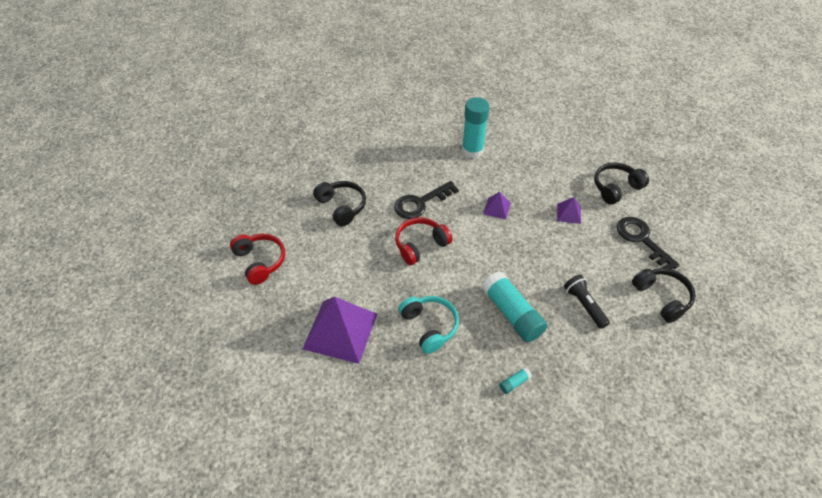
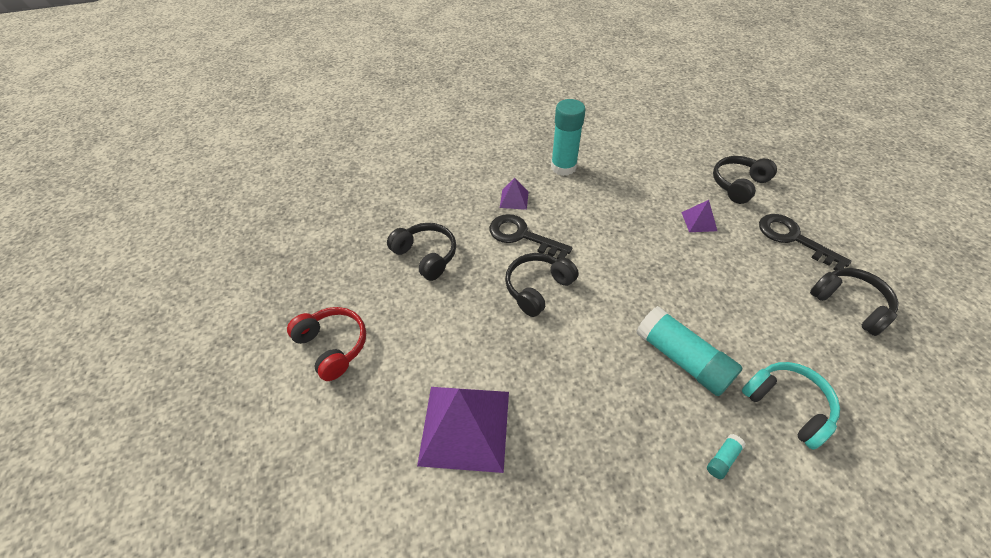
camera: 10 degrees left, 0 degrees up
black key [394,181,459,219] -> black key turned 75 degrees clockwise [489,214,572,259]
red headphones [395,217,453,265] -> black headphones [505,253,579,317]
turquoise headphones [398,296,459,354] -> turquoise headphones moved to [742,362,840,450]
purple pyramid [483,192,511,219] -> purple pyramid moved to [500,178,529,210]
black flashlight [564,275,610,329] -> none

